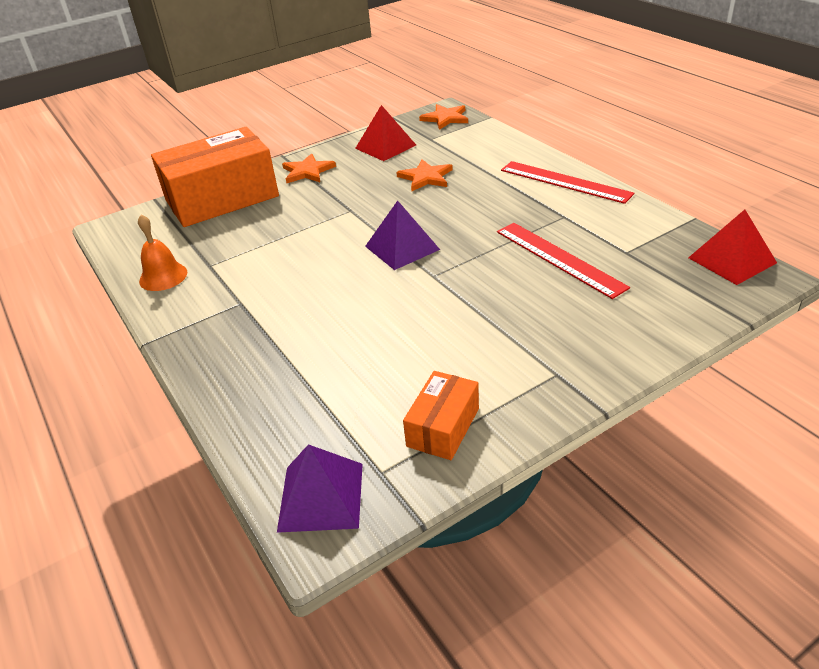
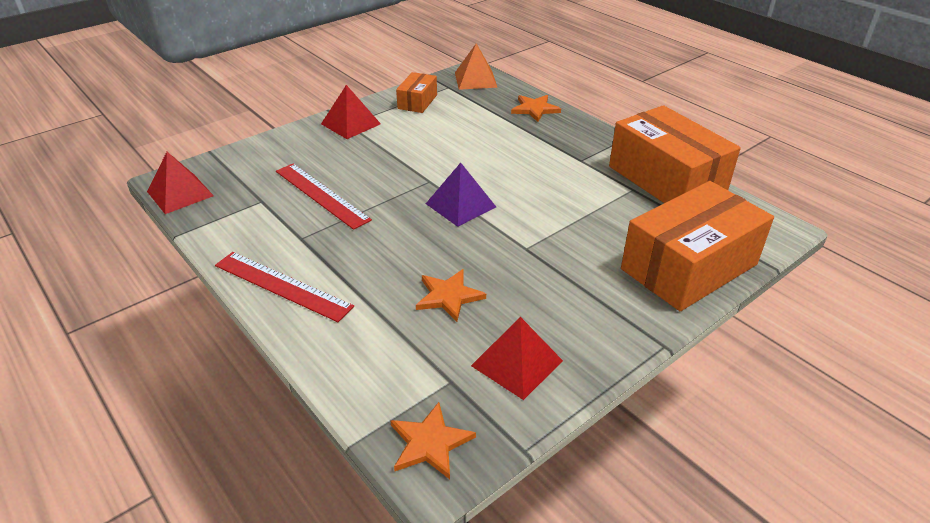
camera: 170 degrees right, 0 degrees up
orange bell [138,215,187,291] -> orange box [609,105,741,203]
purple pyramid [277,444,363,533] -> orange pyramid [455,43,498,90]
orange star [282,153,336,183] -> orange star moved to [511,95,561,122]
none -> red pyramid [321,85,381,139]

